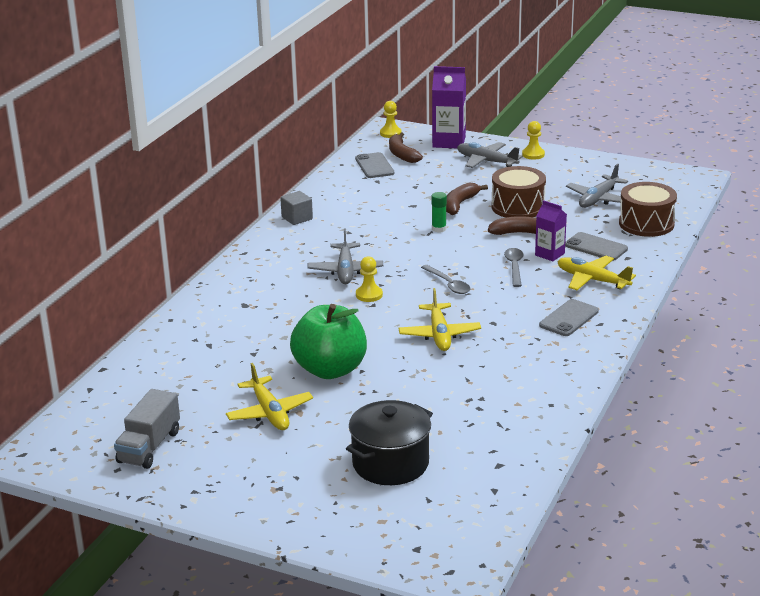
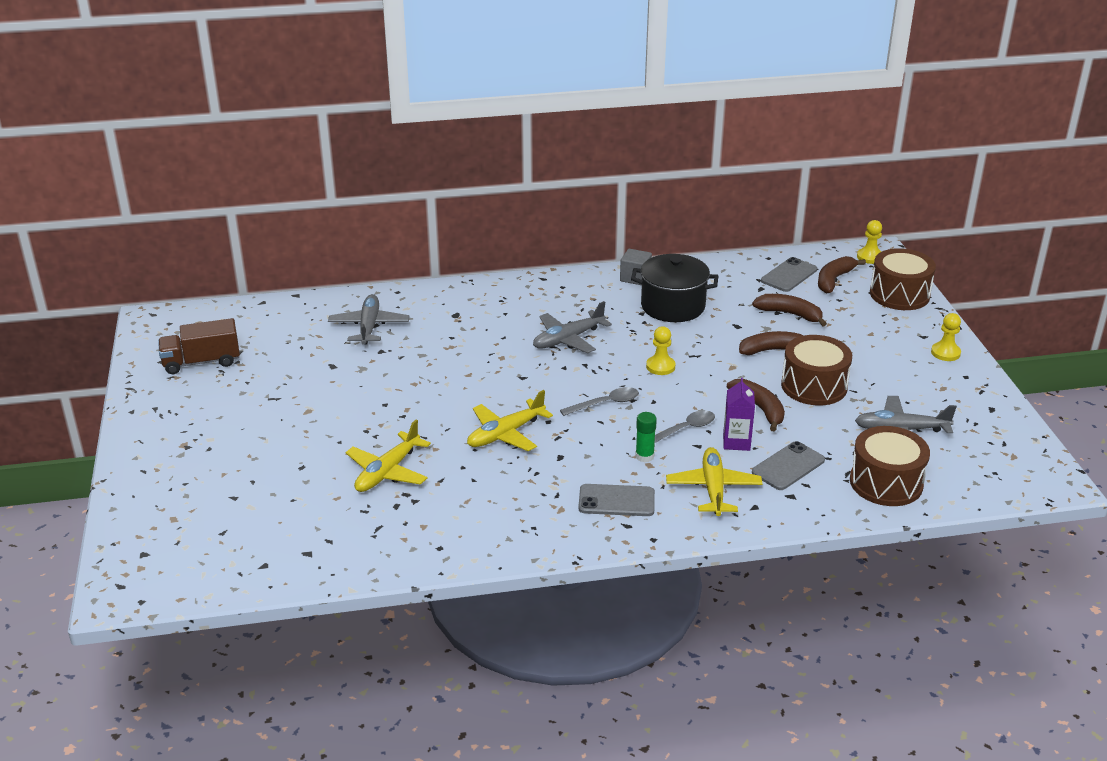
camera: 55 degrees right, 5 degrees up
grey truck [114,389,180,469] -> brown truck [158,318,240,374]
yellow plane [226,363,313,430] -> yellow plane moved to [346,419,431,492]
green apple [290,304,367,379] -> none
black pot [346,400,433,485] -> black pot moved to [631,254,718,322]
yellow pawn [356,256,383,302] -> yellow pawn moved to [646,326,676,375]
grey spoon [421,265,470,294] -> grey spoon turned 135 degrees counterclockwise [560,387,639,416]
green glue stick [431,192,447,233] -> green glue stick moved to [635,412,657,462]
purple carton [432,66,466,149] -> brown drum [870,248,936,310]
grey plane [457,142,523,168] -> grey plane moved to [328,294,410,345]
grey phone [565,232,628,261] -> grey phone turned 45 degrees clockwise [752,441,825,490]
none -> brown banana [752,294,827,326]

